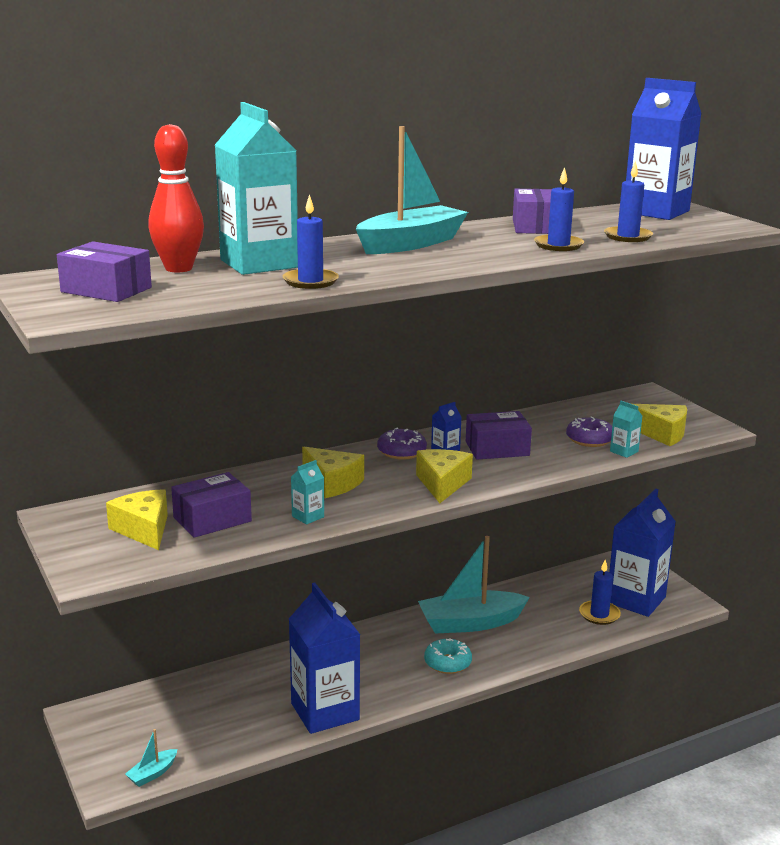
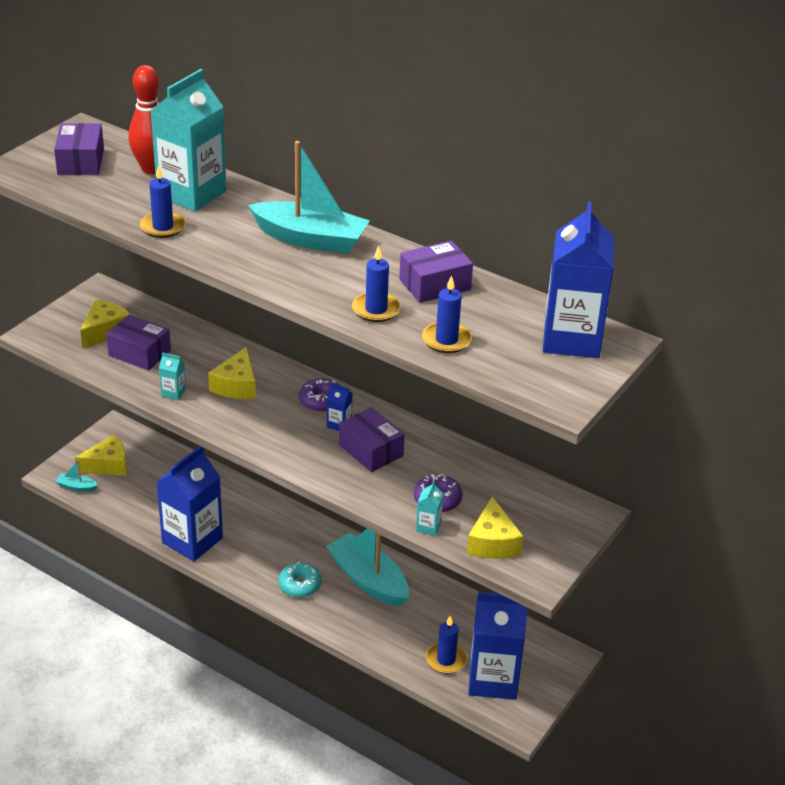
camera: 60 degrees right, 15 degrees up
yellow cheese [416,449,473,503] -> yellow cheese moved to [75,435,127,476]

